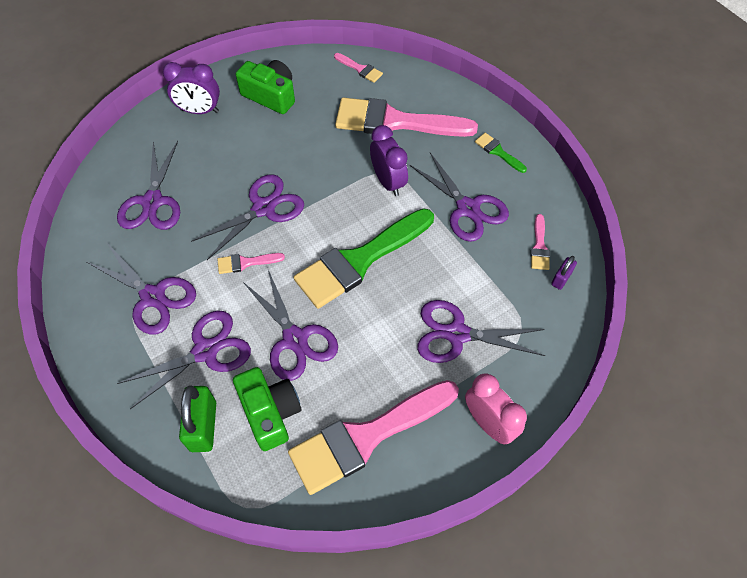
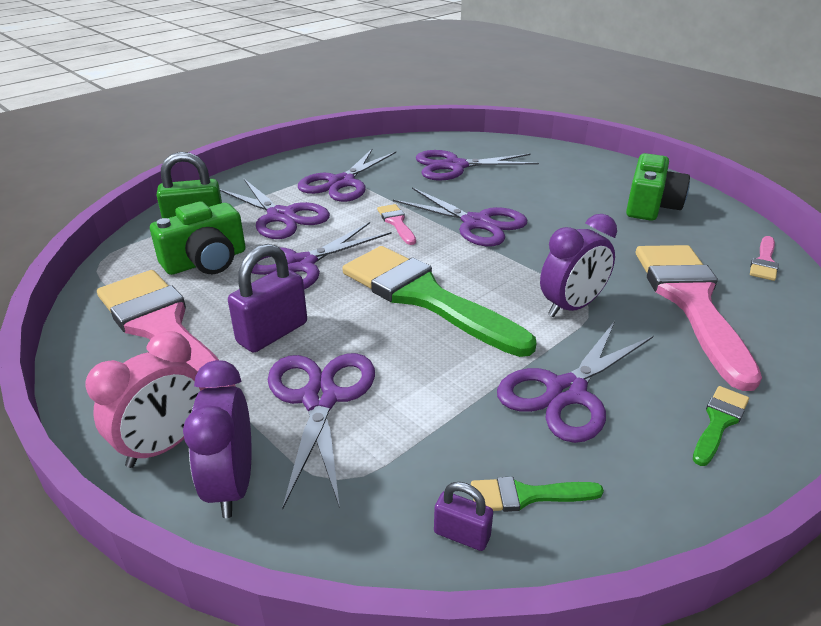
camera: 80 degrees right, 25 degrees down
purple clock [163,62,220,114] -> purple clock moved to [183,360,252,518]
pink brush [531,214,550,270] -> green brush [471,477,604,512]
none -> purple padlock [228,244,307,353]

